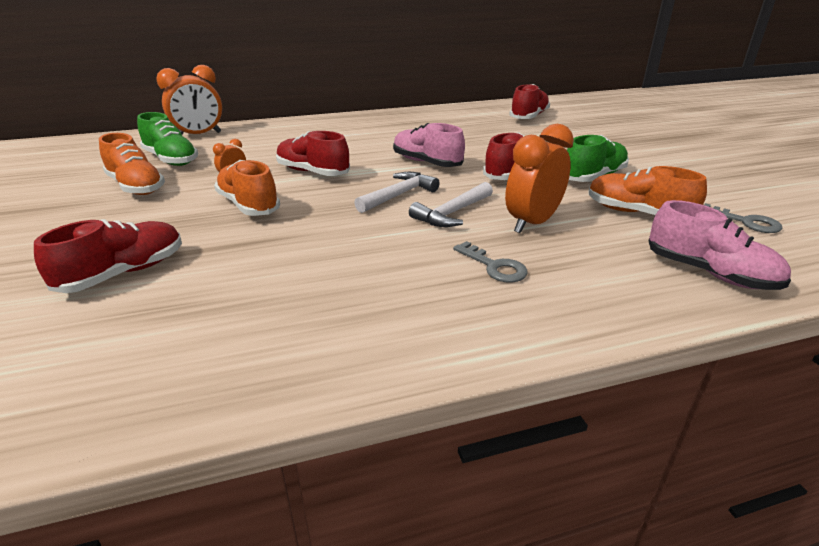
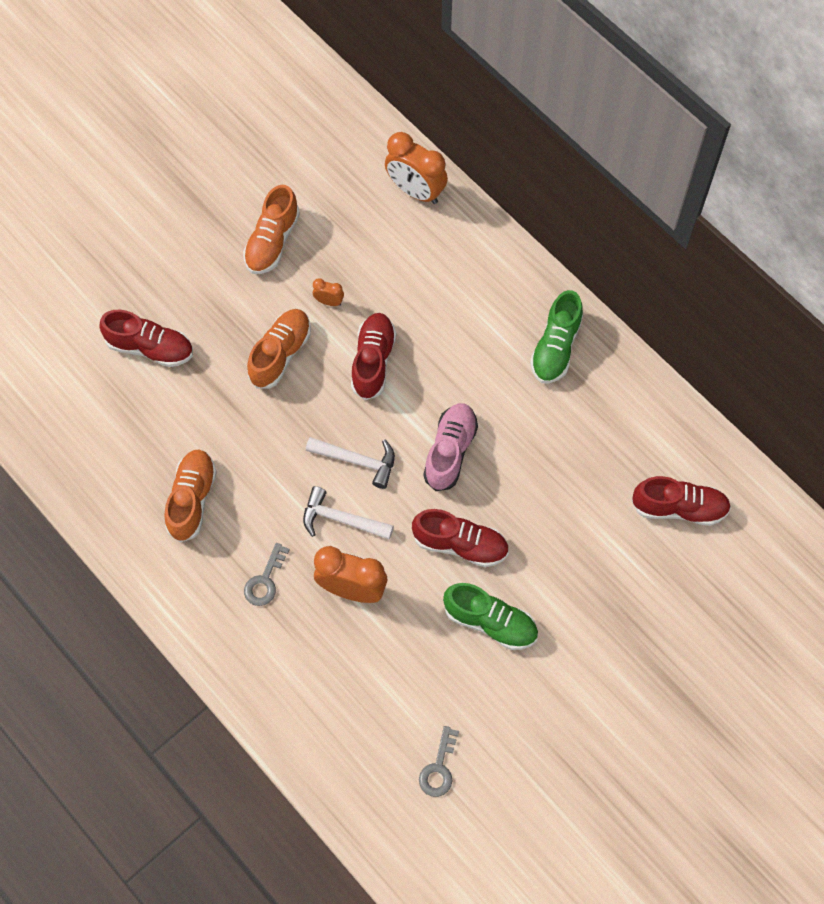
camera: 65 degrees right, 35 degrees up
green shoe [137,112,198,166] -> green shoe moved to [530,290,583,383]
orange shoe [589,166,707,215] -> orange shoe moved to [164,449,217,542]
pink shoe [649,200,791,290] -> none

